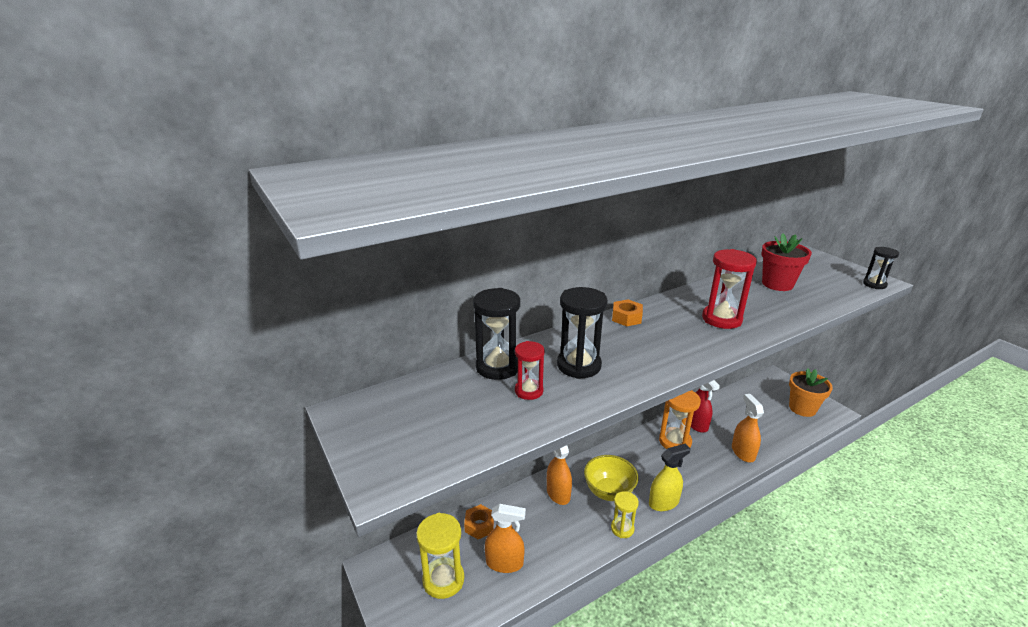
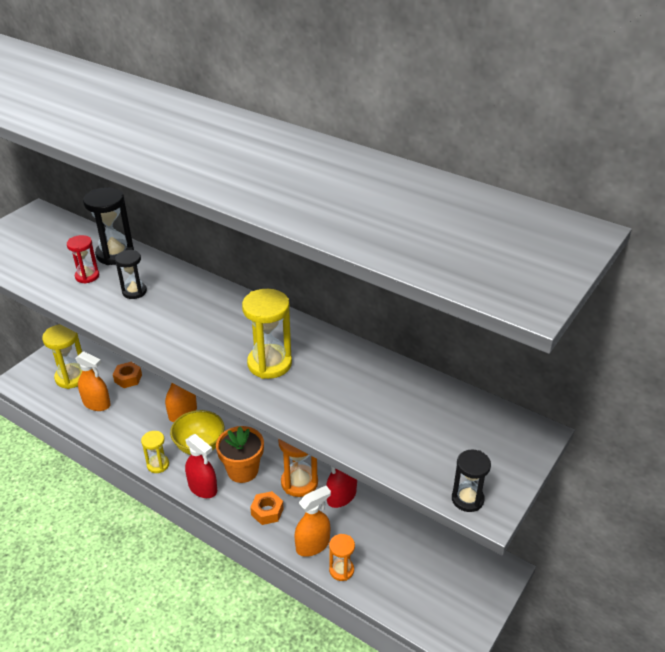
camera: 65 degrees right, 10 degrees up
orange spray bottle [485,504,526,573] -> orange spray bottle turned 45 degrees counterclockwise [75,351,111,411]
black hourglass [557,287,608,379] -> black hourglass [115,250,147,299], size x0.61
orange nut [612,299,643,326] -> orange nut moved to [250,491,284,525]
yellow spray bottle [649,444,691,511] -> red spray bottle [185,434,217,498]
red hourglass [702,249,757,329] -> yellow hourglass [242,289,292,379]
red flower pot [761,233,812,291] -> none
orange flower pot [789,368,833,417] -> orange flower pot moved to [216,426,264,483]
none -> orange hourglass [329,534,355,581]

